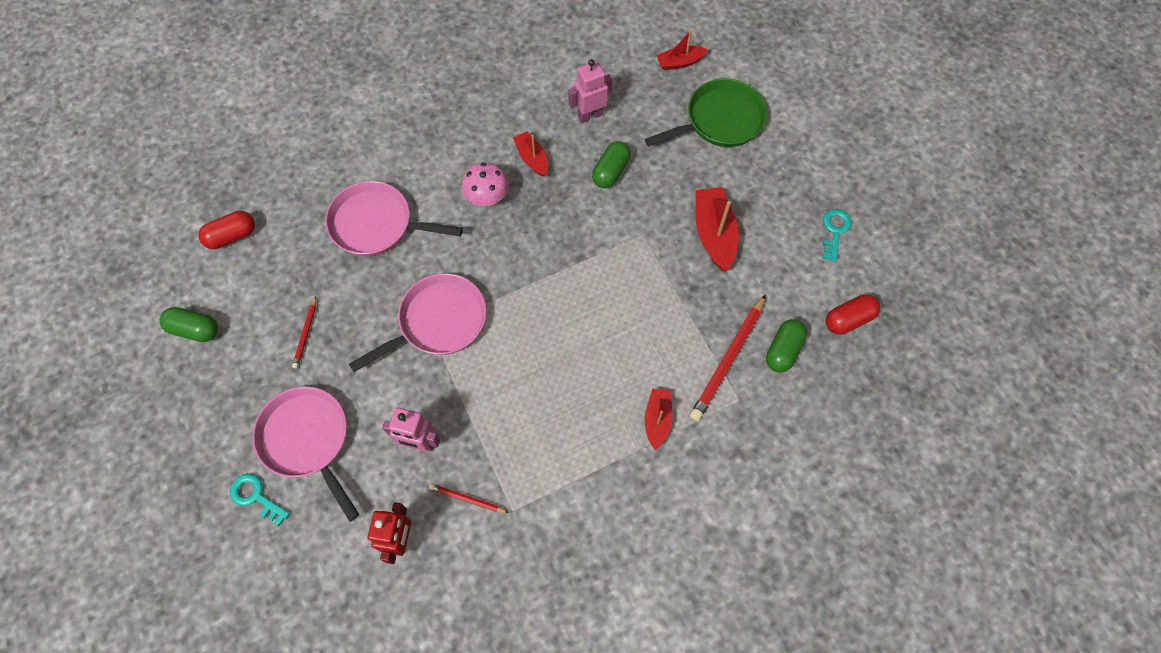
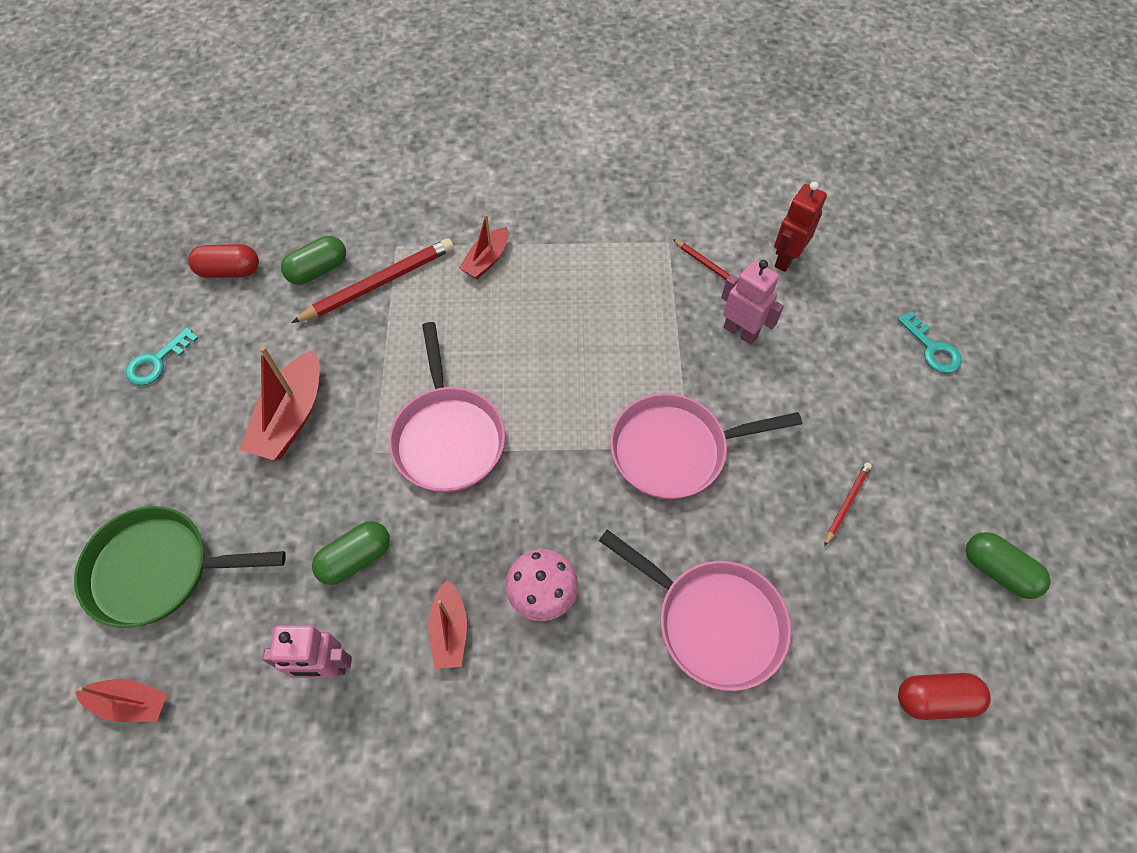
camera: 155 degrees left, 5 degrees down
pink pan [252,387,360,522] -> pink pan moved to [389,322,505,492]

